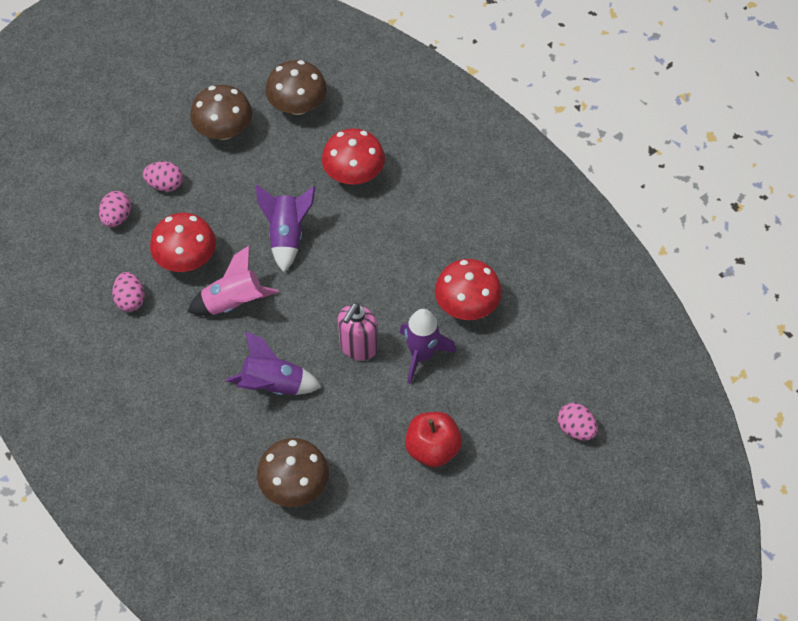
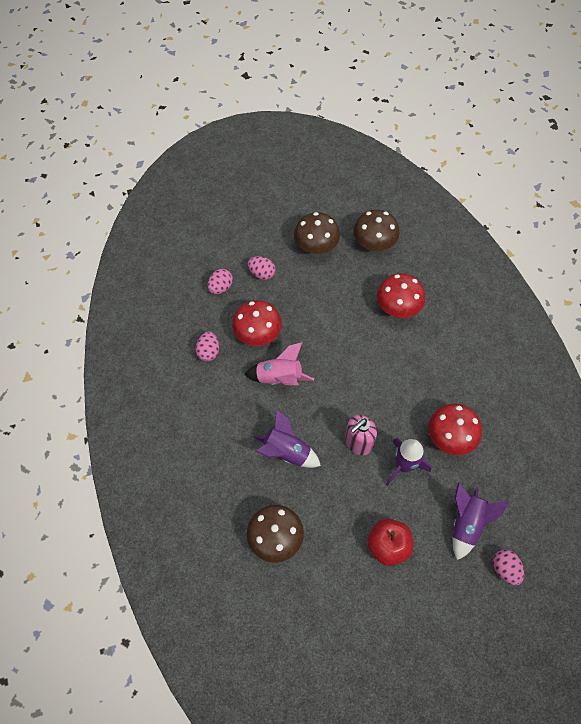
camera: 20 degrees right, 5 degrees up
purple rocket [256,185,315,272] -> purple rocket moved to [453,483,509,560]

